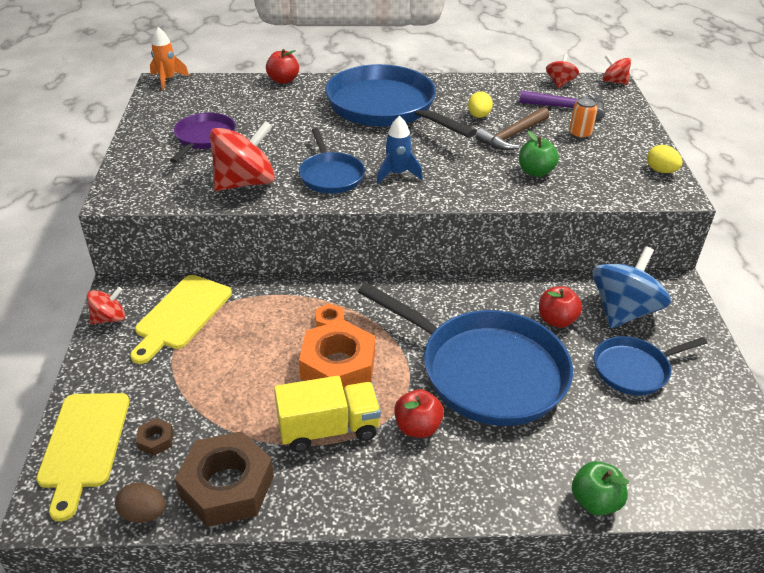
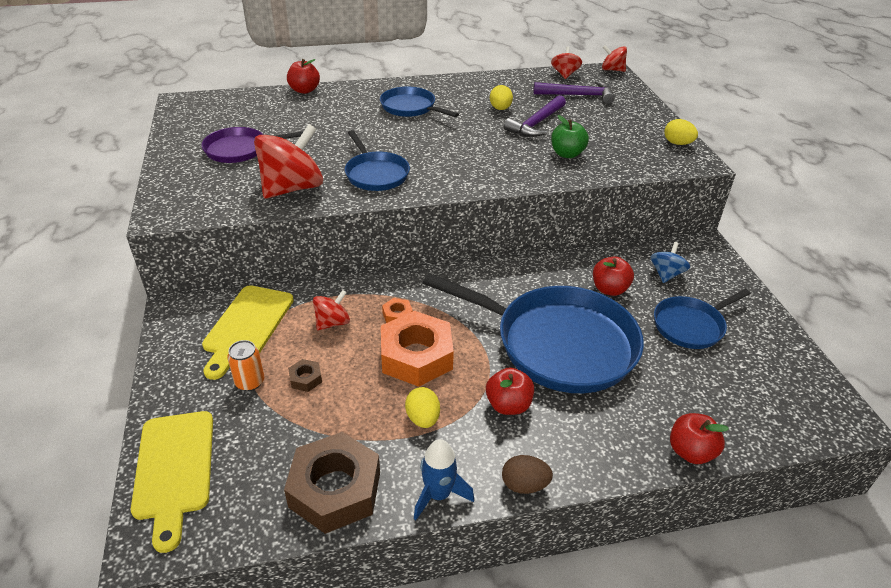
camera: 10 degrees left, 0 degrees up
red spinning top [87,287,125,325] -> red spinning top moved to [313,290,350,330]
brown egg [115,482,166,523] -> brown egg moved to [502,455,553,494]
brown nut [136,418,173,456] -> brown nut moved to [288,359,322,392]
orange rocket [150,27,189,91] -> none
purple pan [170,113,236,163] -> purple pan turned 105 degrees counterclockwise [201,127,304,163]
yellow truck [274,376,381,452] -> yellow egg [405,387,440,428]
blue pan [325,64,477,138] -> blue pan [380,86,459,117], size x0.52
blue rocket [377,116,423,184] -> blue rocket moved to [414,439,474,520]
brown hammer [475,107,550,150] -> purple hammer [504,95,566,137]
orange can [569,97,598,139] -> orange can moved to [227,340,264,391]
green apple [572,461,629,516] -> red apple [670,413,729,464]
blue spinning top [593,247,671,328] -> blue spinning top [650,242,690,283], size x0.53

